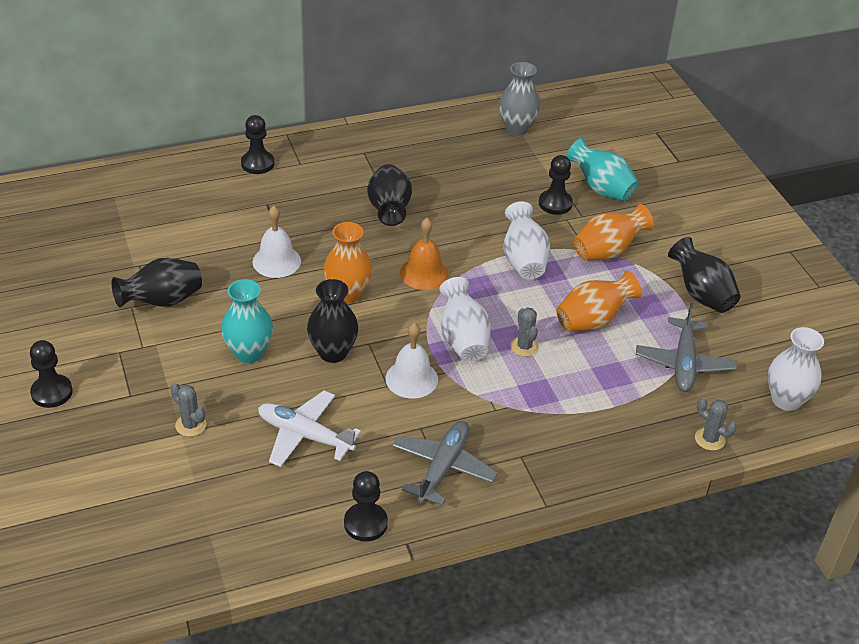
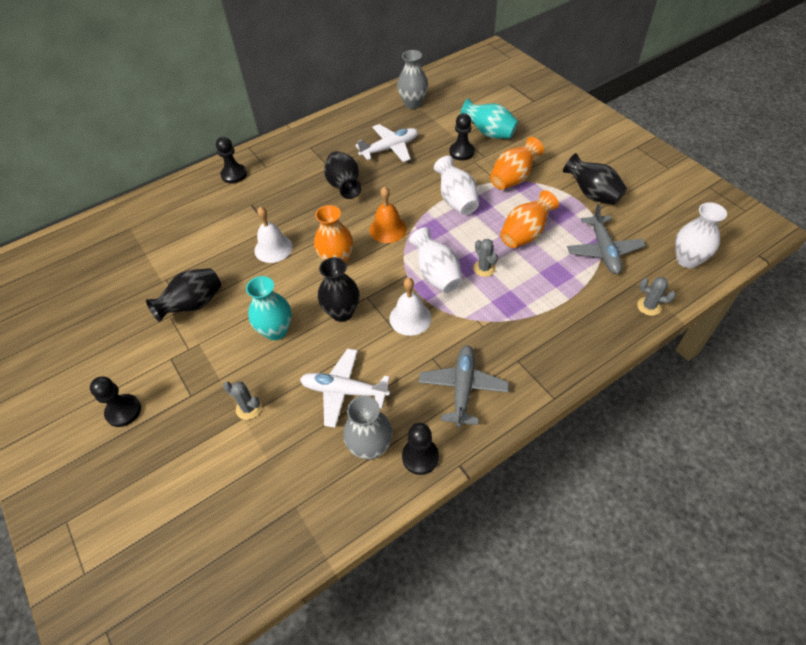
camera: 10 degrees left, 10 degrees up
none -> grey vase [343,396,393,460]
none -> white plane [355,124,418,162]

